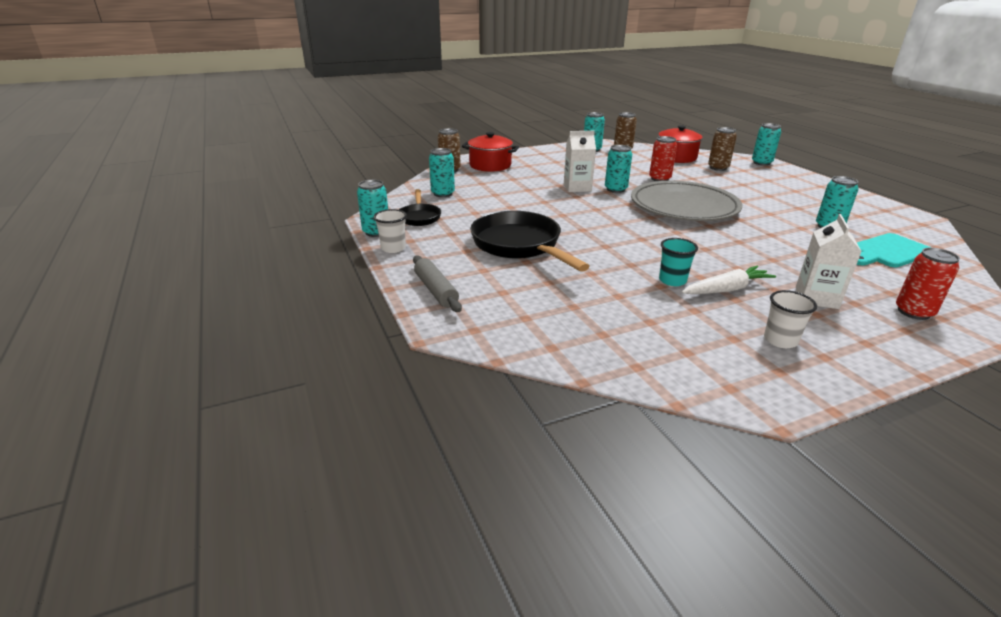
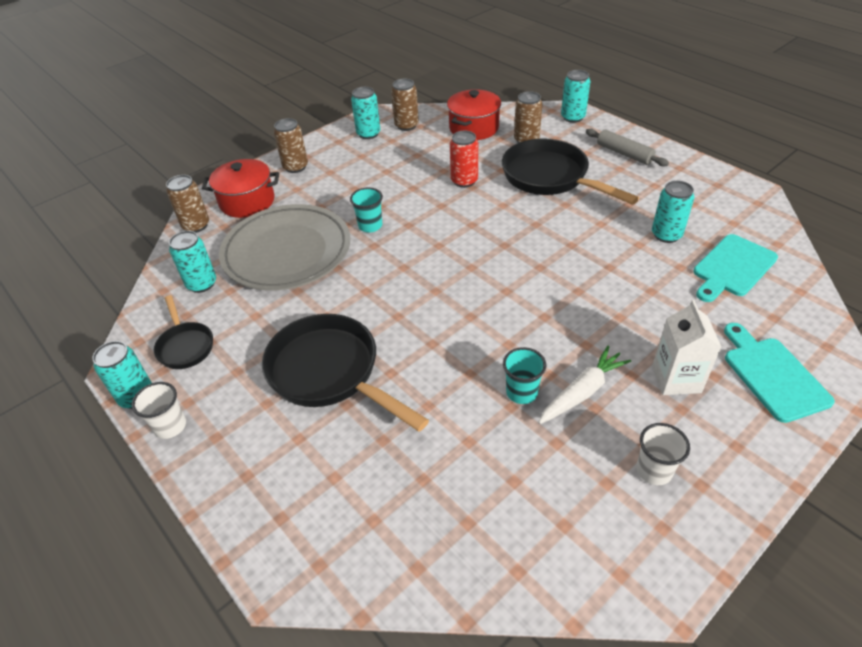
camera: 15 degrees left, 15 degrees up
grey rolling pin [413,256,462,312] -> grey rolling pin moved to [586,129,669,166]
white carton [564,131,596,192] -> turquoise cup [350,188,383,233]
turquoise can [605,145,632,193] -> none
grey plate [631,181,742,221] -> grey plate moved to [219,204,350,290]
red can [896,248,960,320] -> turquoise cutting board [724,323,835,423]
none -> brown can [274,118,308,173]
none -> black pan [502,138,639,205]

